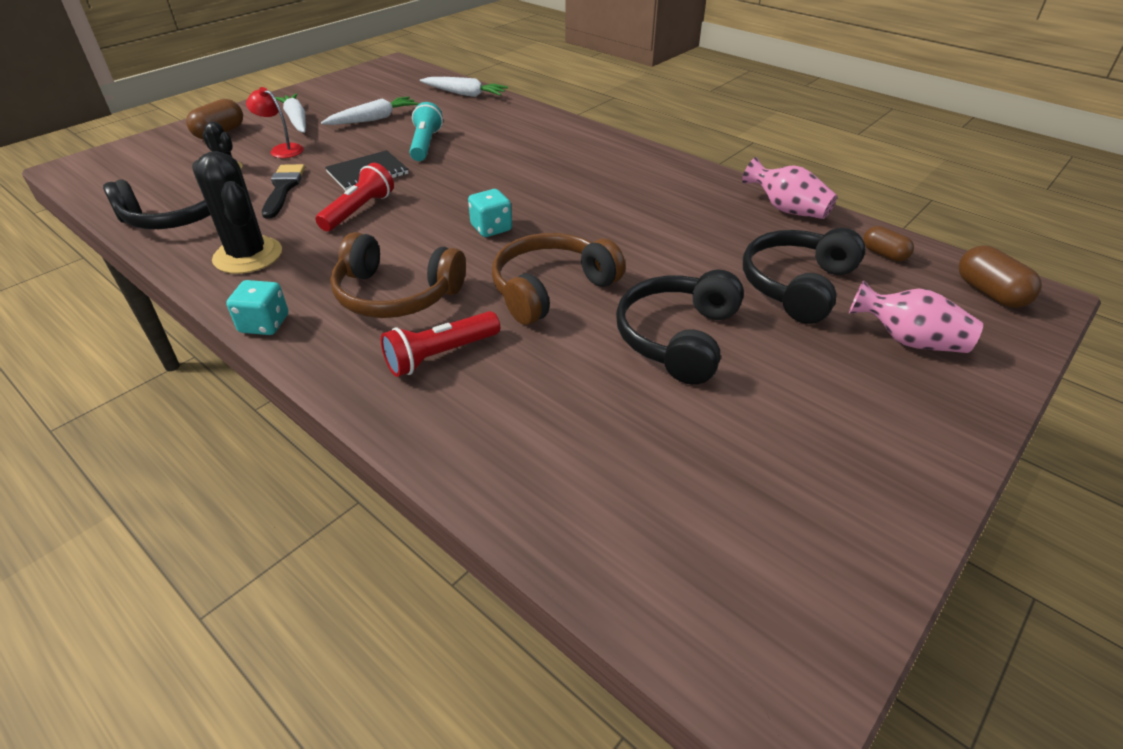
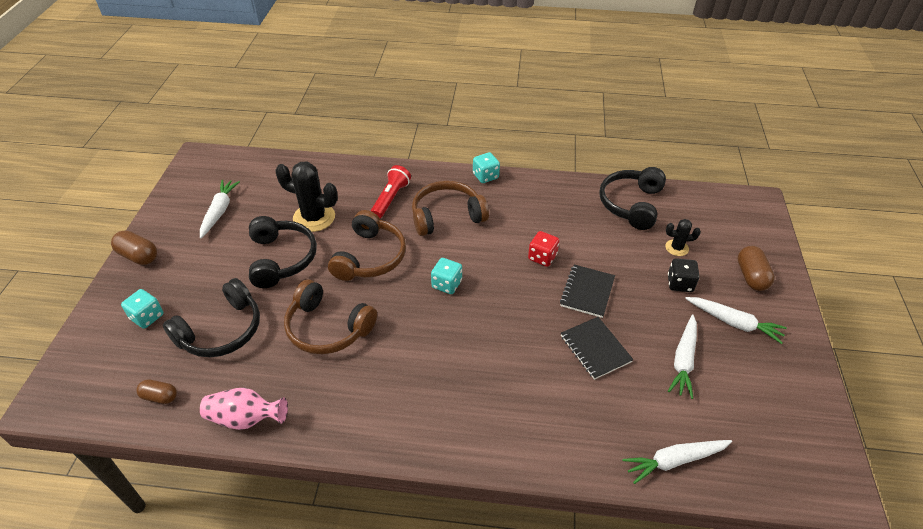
camera: 145 degrees right, 5 degrees up
black cactus [195,151,282,274] -> black cactus moved to [275,161,338,232]
red lamp [246,87,304,158] -> black dice [668,258,700,292]
black brush [262,164,305,219] -> none
red flashlight [316,163,394,231] -> red dice [528,231,560,267]
turquoise flashlight [409,102,443,161] -> black notebook [561,317,634,380]
black headphones [743,228,866,324] -> black headphones turned 45 degrees clockwise [163,278,260,357]
pink vase [849,280,983,353] -> turquoise dice [121,289,163,329]
brown capsule [959,246,1042,308] -> brown capsule moved to [111,230,157,265]
none -> white carrot [200,180,240,238]
none -> brown headphones [284,279,377,354]

